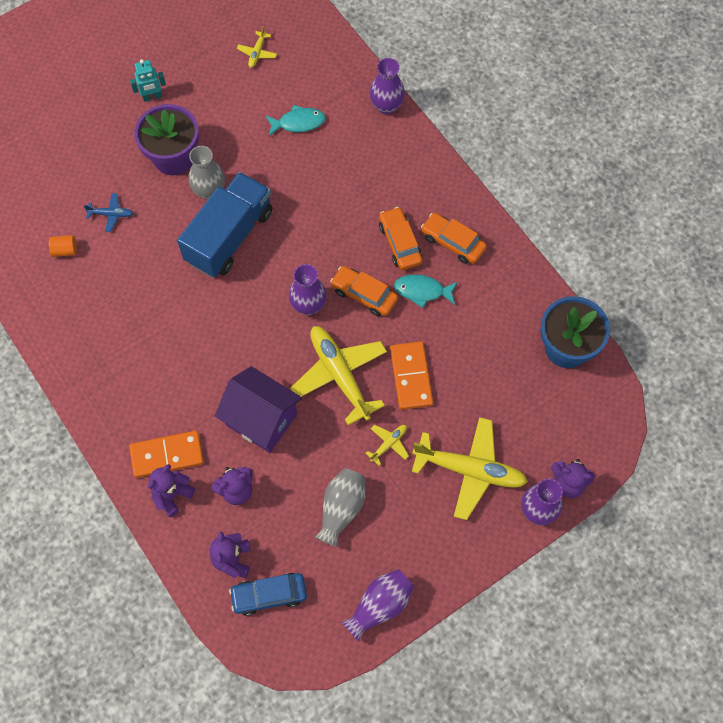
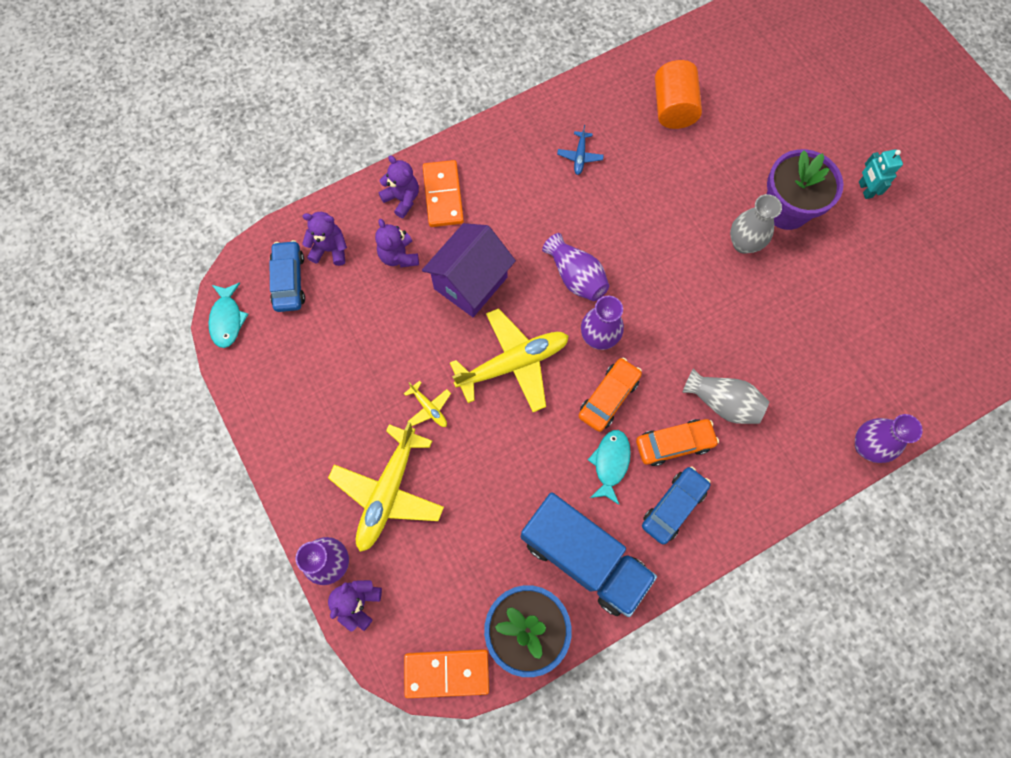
camera: 95 degrees right, 5 degrees up
orange cylinder [49,235,77,257] -> orange cylinder [655,60,702,129], size x2.04
blue plane [84,193,133,232] -> blue plane moved to [557,125,604,175]
blue truck [177,172,273,277] -> blue truck moved to [521,492,657,617]
yellow plane [237,26,277,68] -> none
turquoise fish [266,105,326,136] -> turquoise fish moved to [208,282,248,348]
grey vase [314,468,365,547] -> grey vase moved to [682,369,769,424]
purple vase [342,569,415,641] -> purple vase moved to [542,233,609,301]
orange domino [390,342,433,410] -> orange domino moved to [404,649,489,698]
orange car [421,213,487,264] -> blue car [642,466,711,544]

